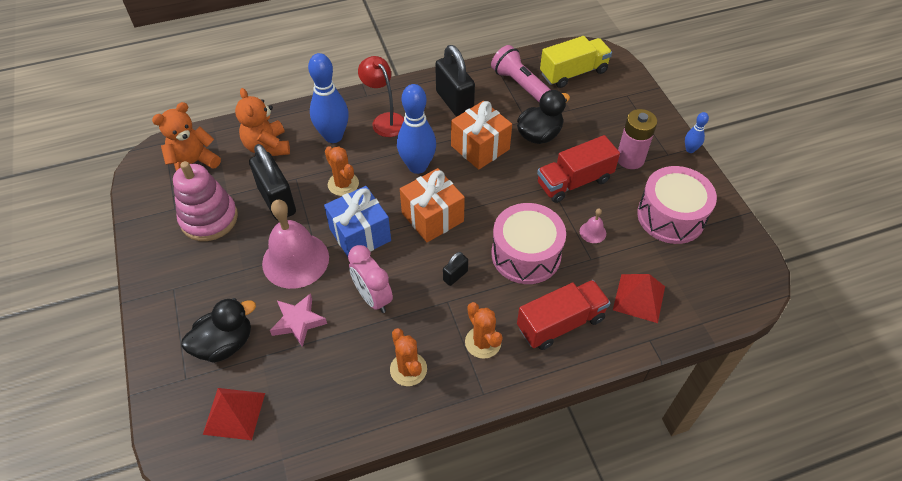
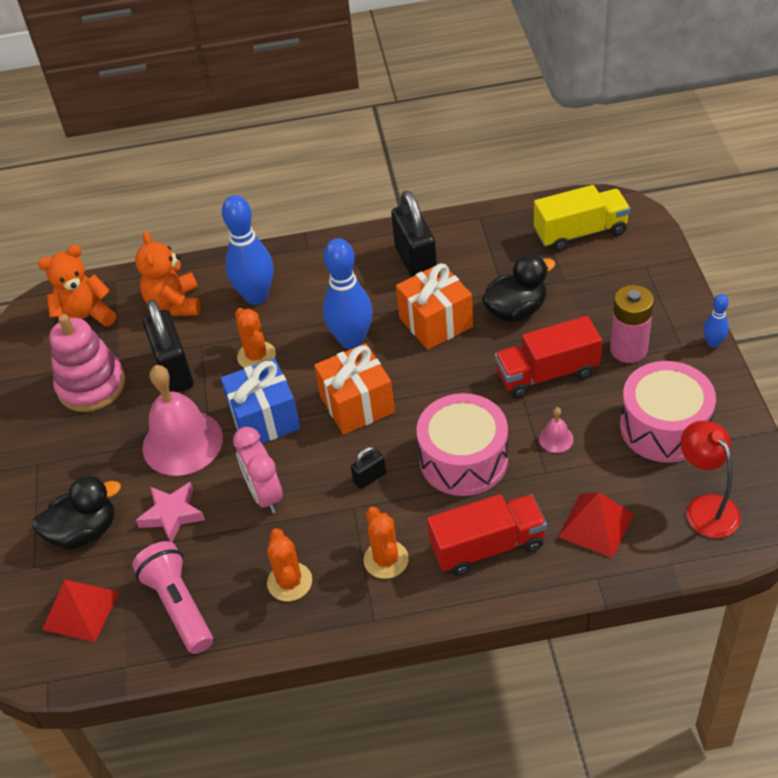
camera: 15 degrees right, 5 degrees down
red lamp [358,56,404,137] -> red lamp moved to [681,420,741,538]
pink flashlight [491,45,551,102] -> pink flashlight moved to [132,541,213,654]

